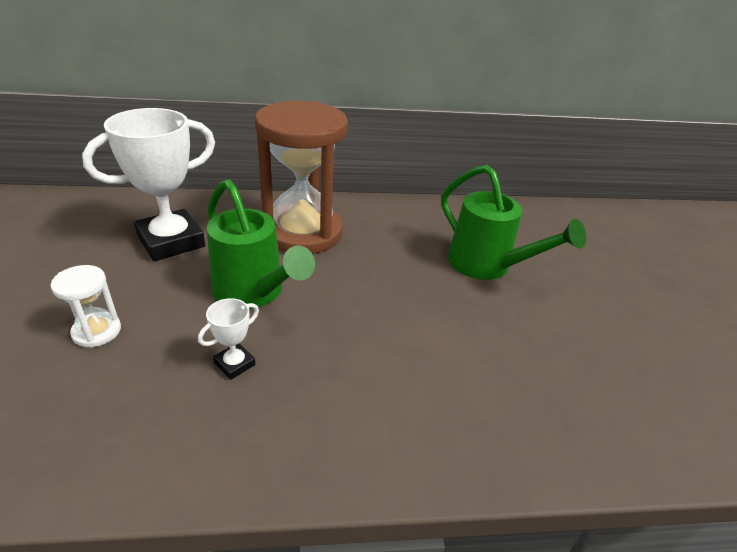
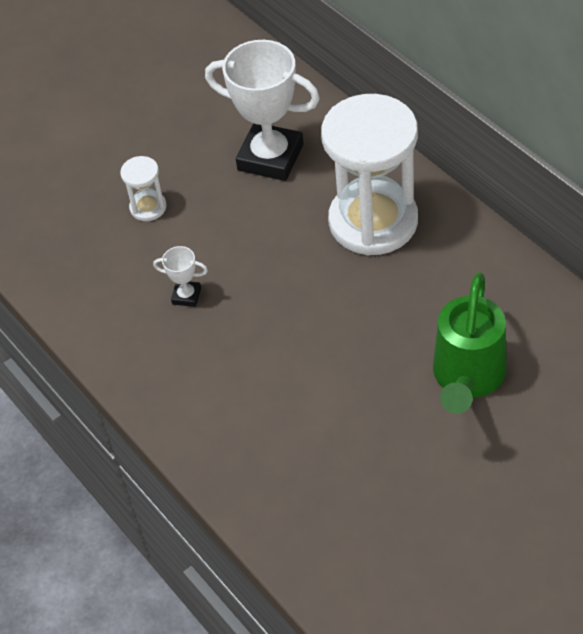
camera: 65 degrees right, 15 degrees up
green watering can [207,179,315,309] -> none
brown hourglass [255,101,348,254] -> white hourglass [321,94,418,255]

